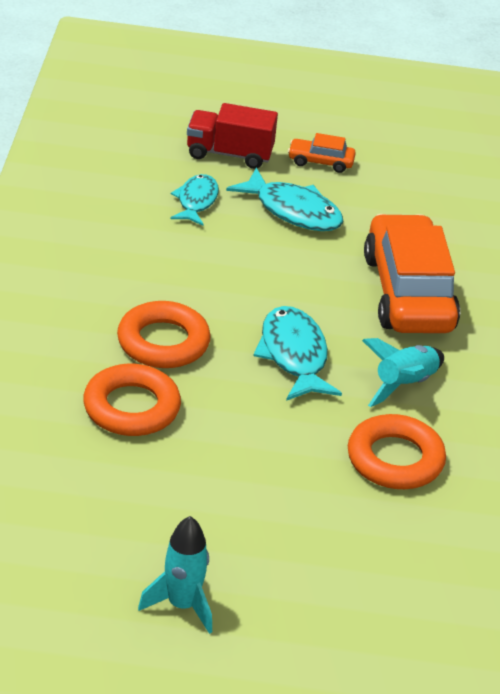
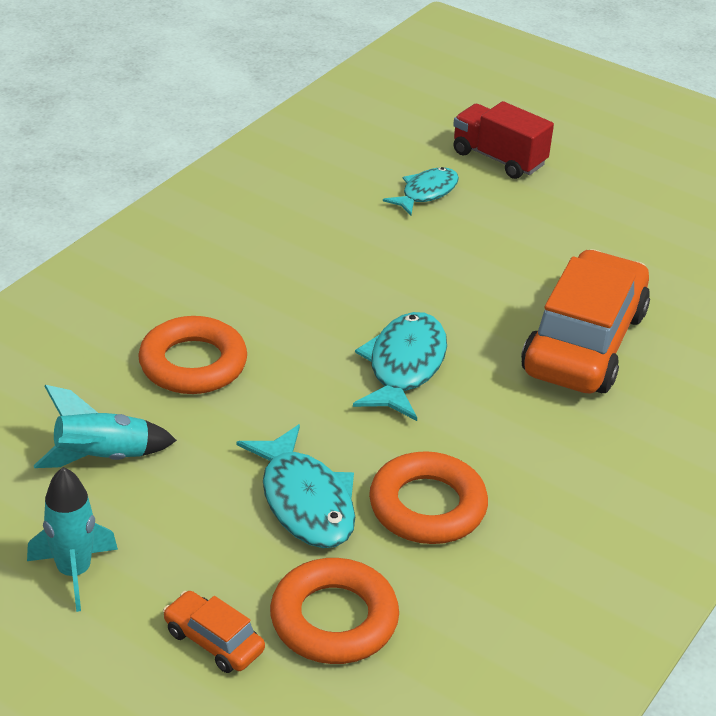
camera: 30 degrees right, 0 degrees up
orange ring [117,301,211,368] -> orange ring moved to [270,558,399,664]
turquoise fish [226,168,344,231] -> turquoise fish moved to [236,424,355,548]
orange car [288,133,356,173] -> orange car moved to [163,591,265,673]
turquoise rocket [362,338,444,407] -> turquoise rocket moved to [34,385,177,468]

